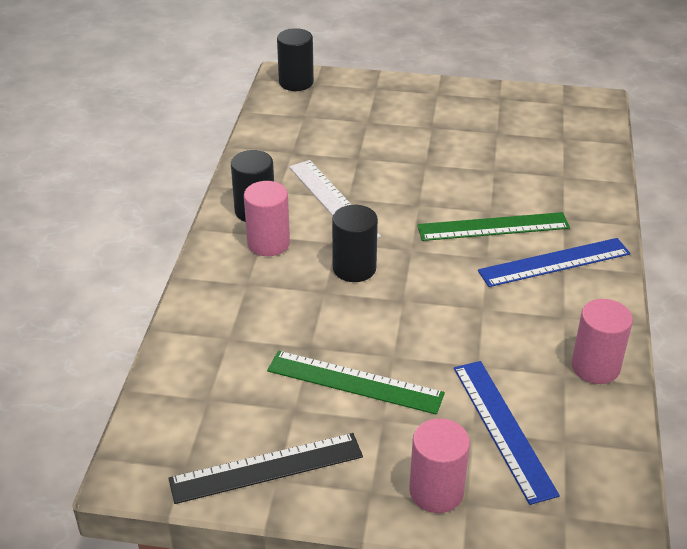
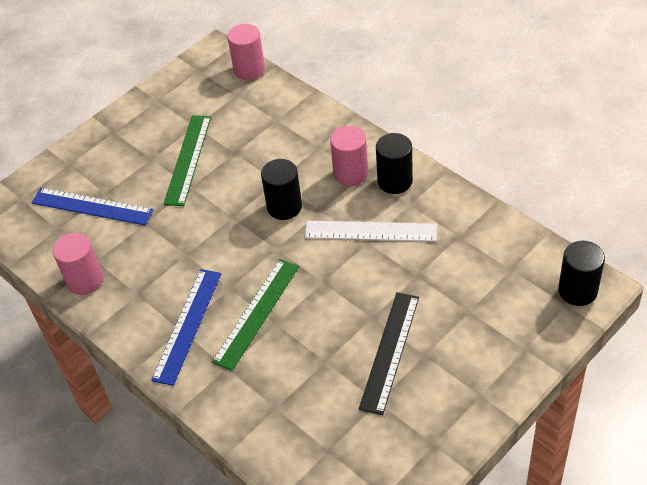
camera: 130 degrees right, 10 degrees up
black ruler [168,433,363,504] -> black ruler moved to [359,292,419,415]
green ruler [267,351,445,415] -> green ruler turned 45 degrees counterclockwise [164,115,211,206]
pink cylinder [409,418,470,513] -> pink cylinder moved to [227,24,265,80]

